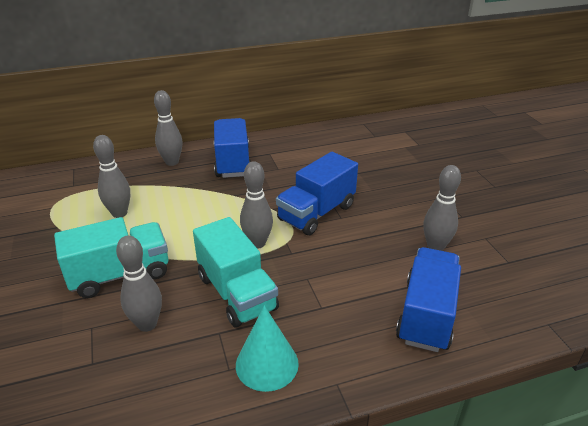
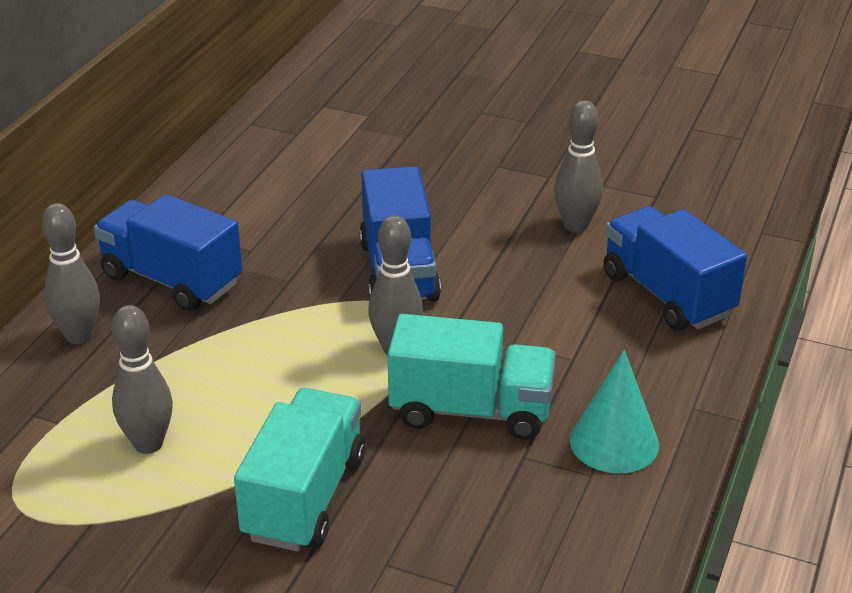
camera: 50 degrees left, 0 degrees up
grey bowling pin [116,235,162,332] -> none

